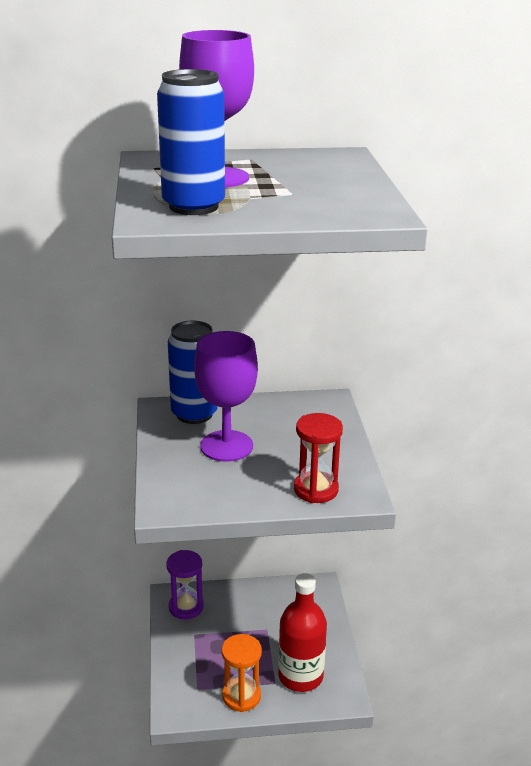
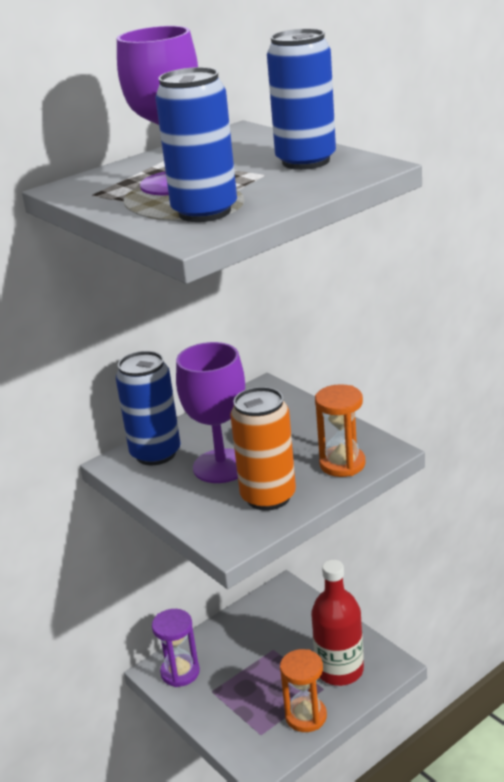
camera: 30 degrees left, 0 degrees up
red hourglass [294,413,343,503] -> orange hourglass [315,384,366,477]
none -> orange can [230,387,296,510]
none -> blue can [267,29,336,170]

